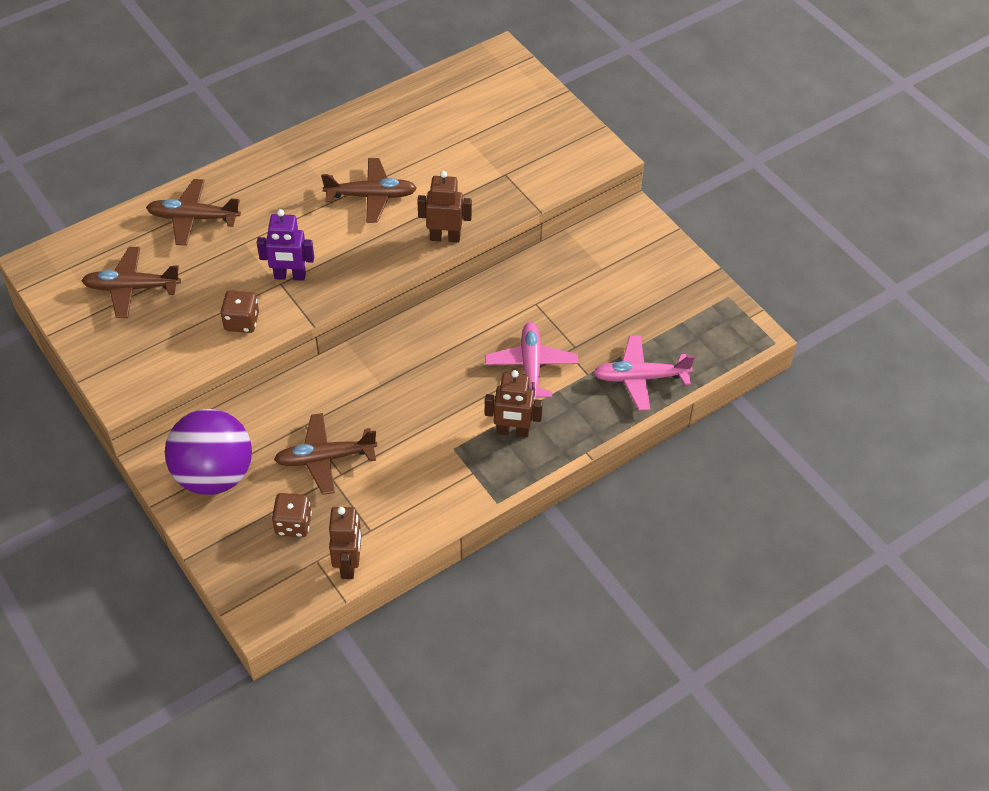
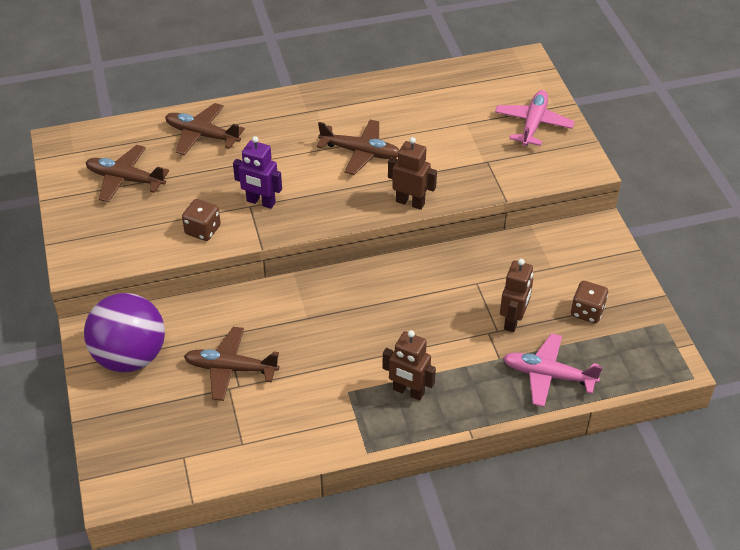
camera: 20 degrees right, 5 degrees down
brown dice [272,493,312,537] -> brown dice moved to [571,281,608,323]
brown robot [329,507,362,579] -> brown robot moved to [500,259,533,332]
pink plane [485,322,578,400] -> pink plane moved to [495,90,575,146]

